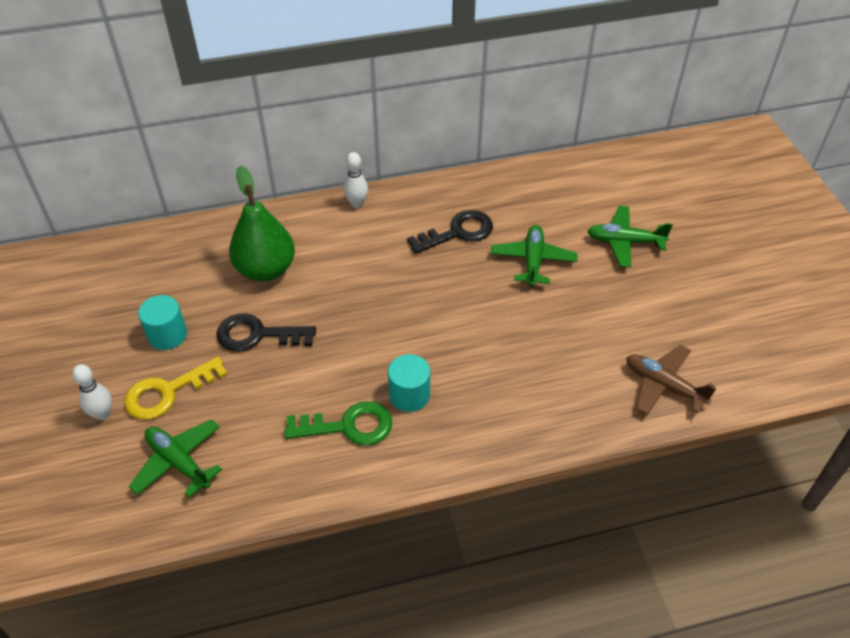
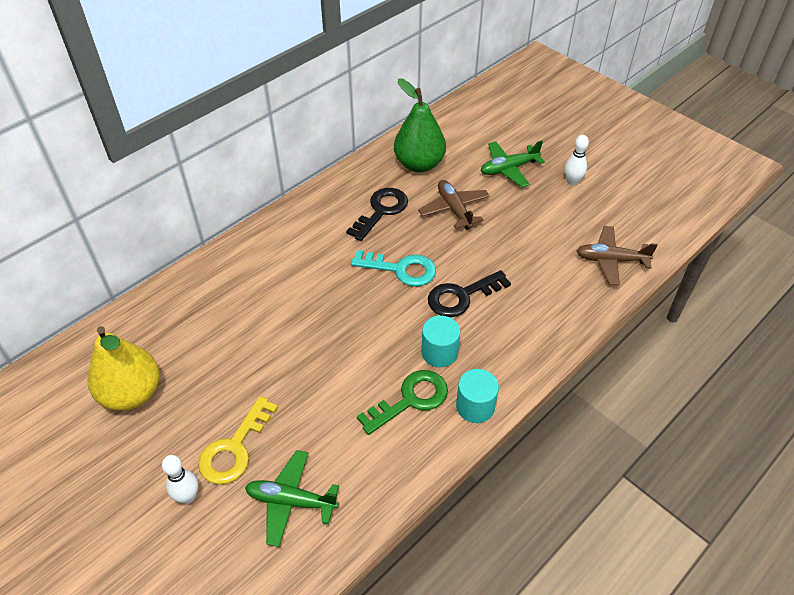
camera: 30 degrees left, 0 degrees up
turquoise cylinder [138,295,187,350] -> turquoise cylinder moved to [456,369,499,423]
black key [217,314,316,351] -> black key moved to [428,270,511,317]
green pear [229,166,295,282] -> green pear moved to [394,78,446,172]
white bowling pin [344,152,368,208] -> white bowling pin moved to [565,135,589,185]
green plane [491,225,578,287] -> brown plane [418,180,490,230]
none -> yellow pear [87,326,160,411]
none -> turquoise key [351,250,436,287]

